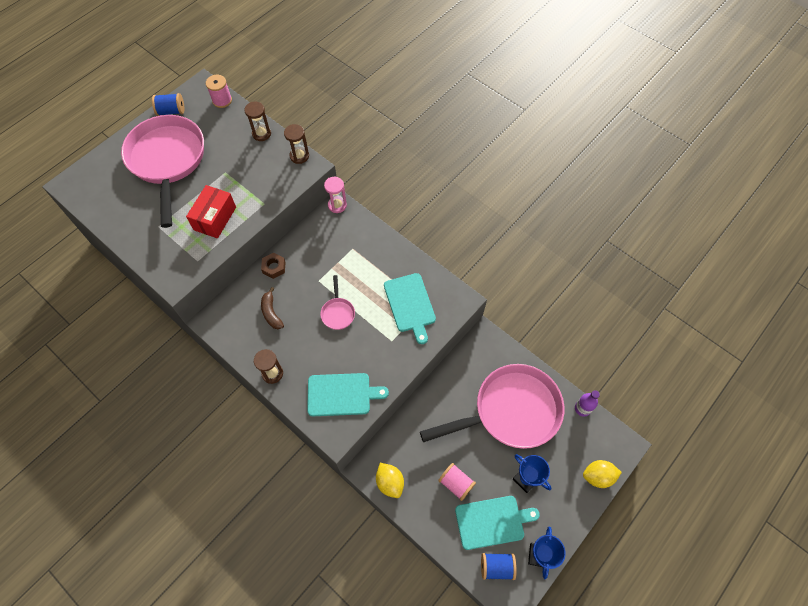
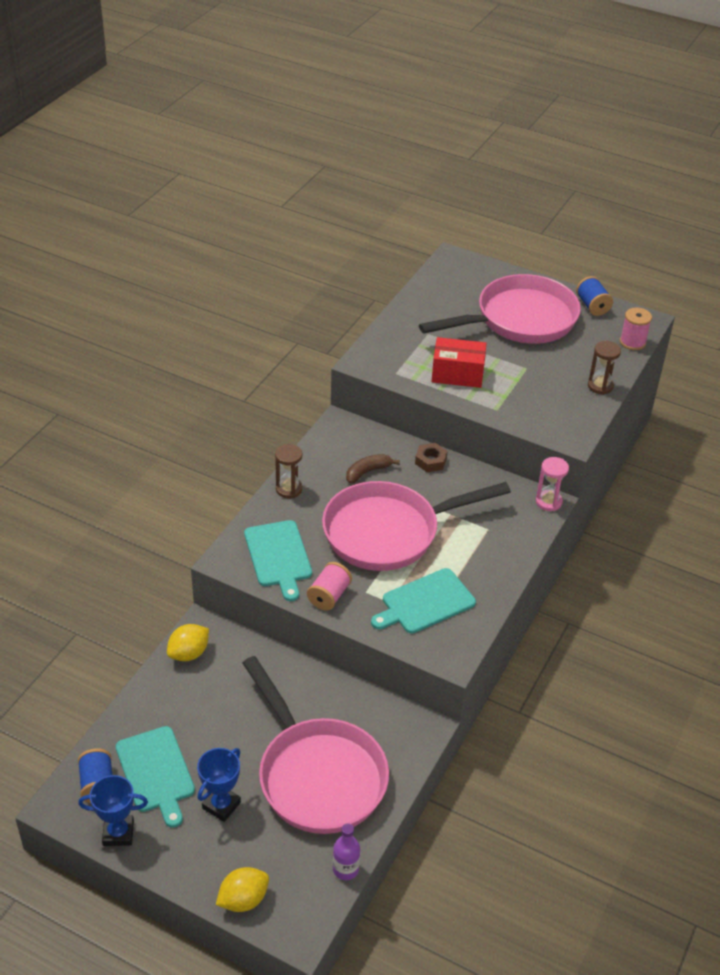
camera: 75 degrees right, 20 degrees down
brown hourglass [284,124,309,164] -> none
pink pan [320,275,355,330] -> pink pan [322,481,511,571], size x2.48
pink spool [438,463,476,501] -> pink spool moved to [307,562,352,610]
yellow lemon [583,460,622,488] -> yellow lemon turned 75 degrees clockwise [216,867,269,912]

